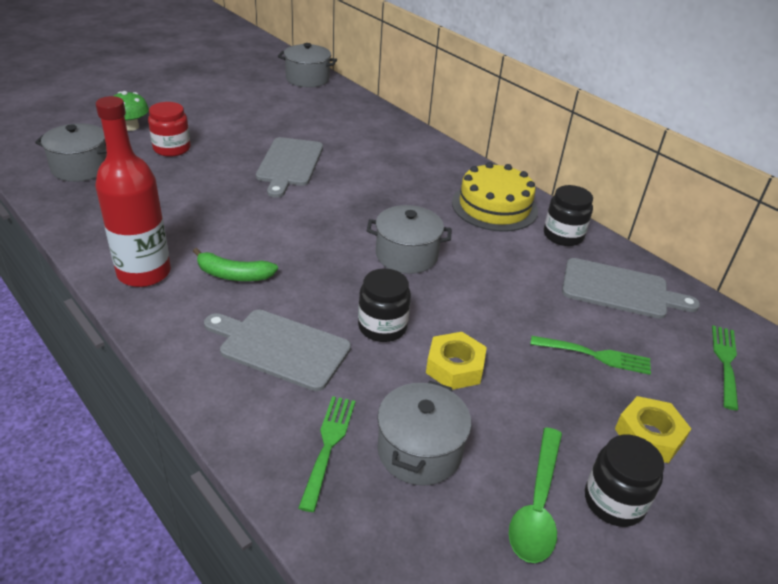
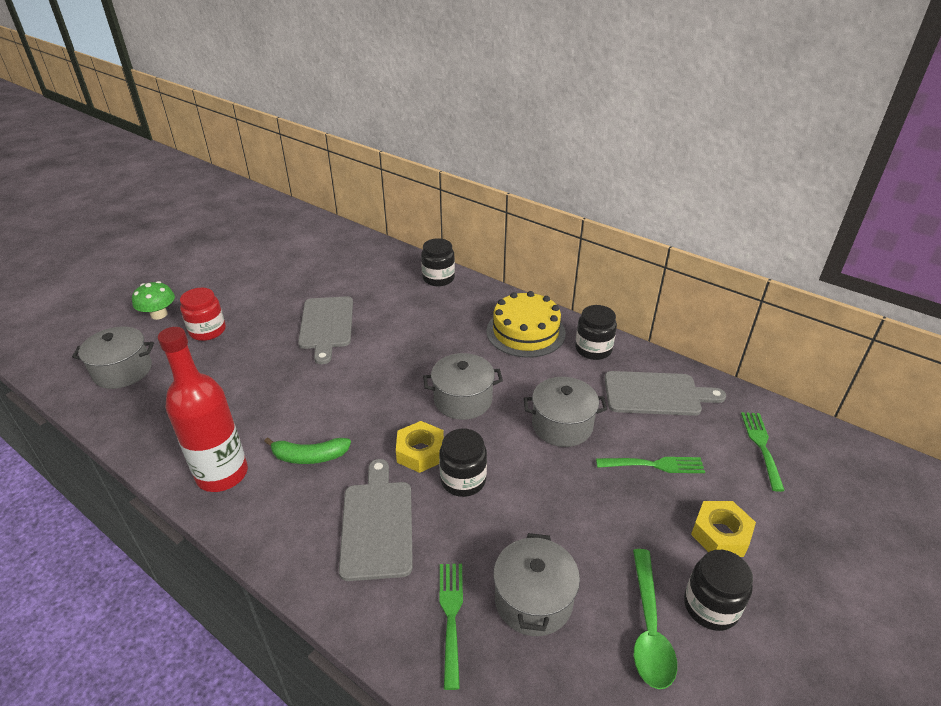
camera: 10 degrees left, 0 degrees up
grey cutting board [204,310,351,391] -> grey cutting board turned 75 degrees clockwise [339,459,413,581]
grey pot [278,43,337,87] -> grey pot moved to [524,377,607,447]
yellow nut [426,332,487,390] -> yellow nut moved to [396,421,444,473]
none -> black jar [421,238,455,286]

